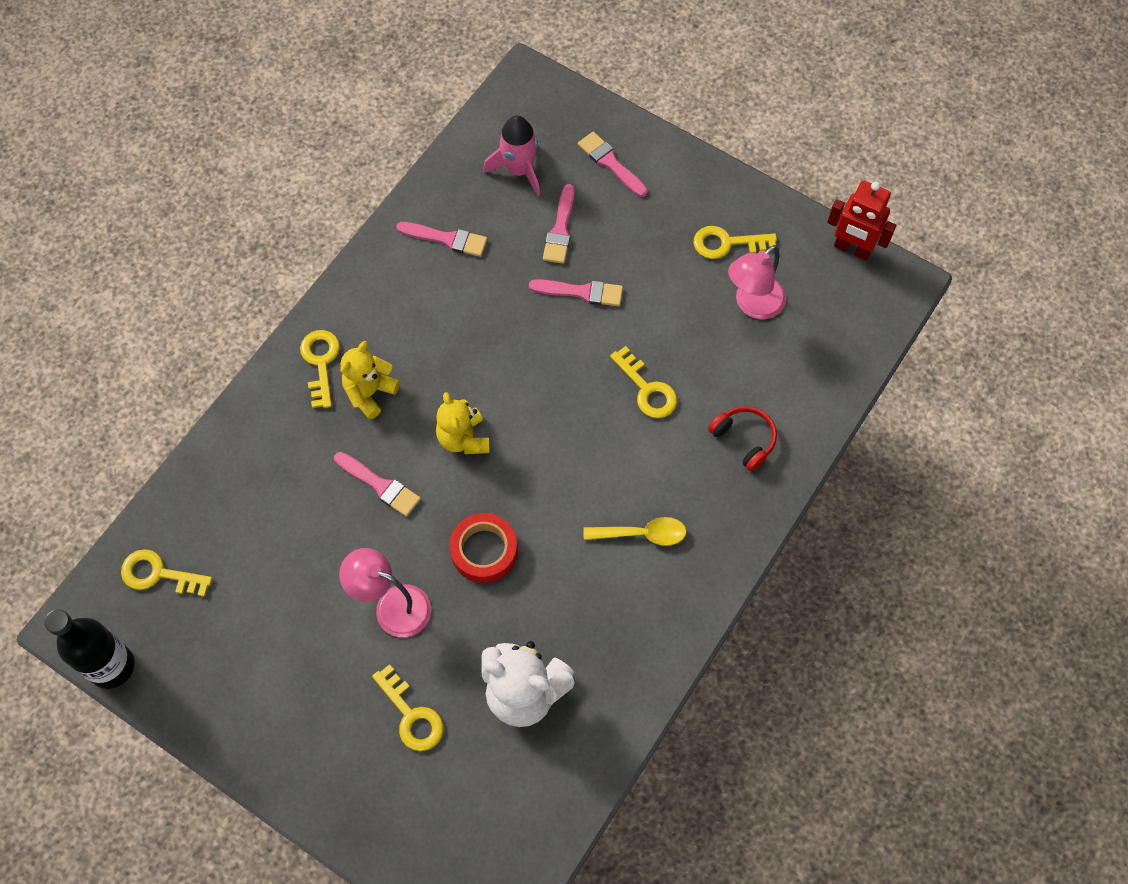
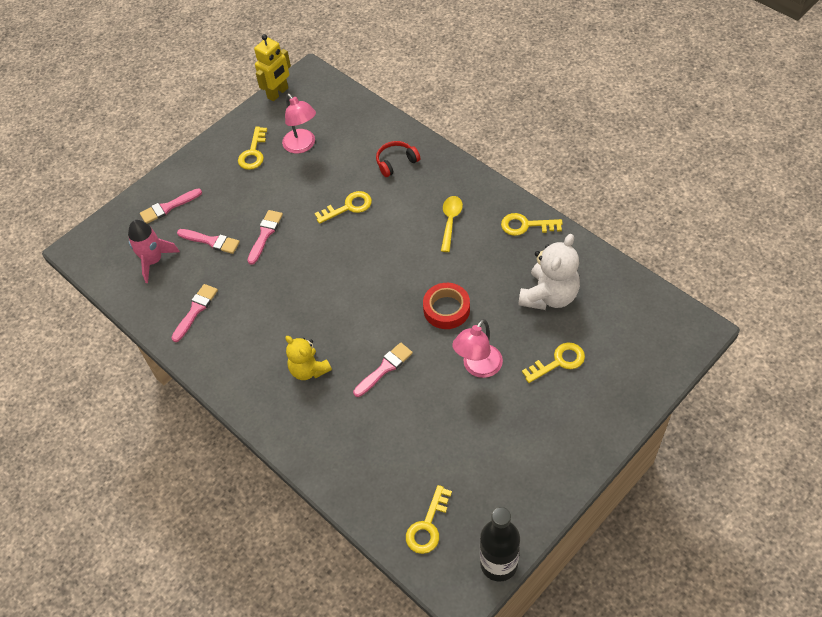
camera: 75 degrees left, 10 degrees down
yellow key [300,330,340,408] -> yellow key moved to [501,213,563,236]
yellow teddy bear [436,392,490,454] -> none
red robot [827,181,896,260] -> yellow robot [254,34,291,101]

